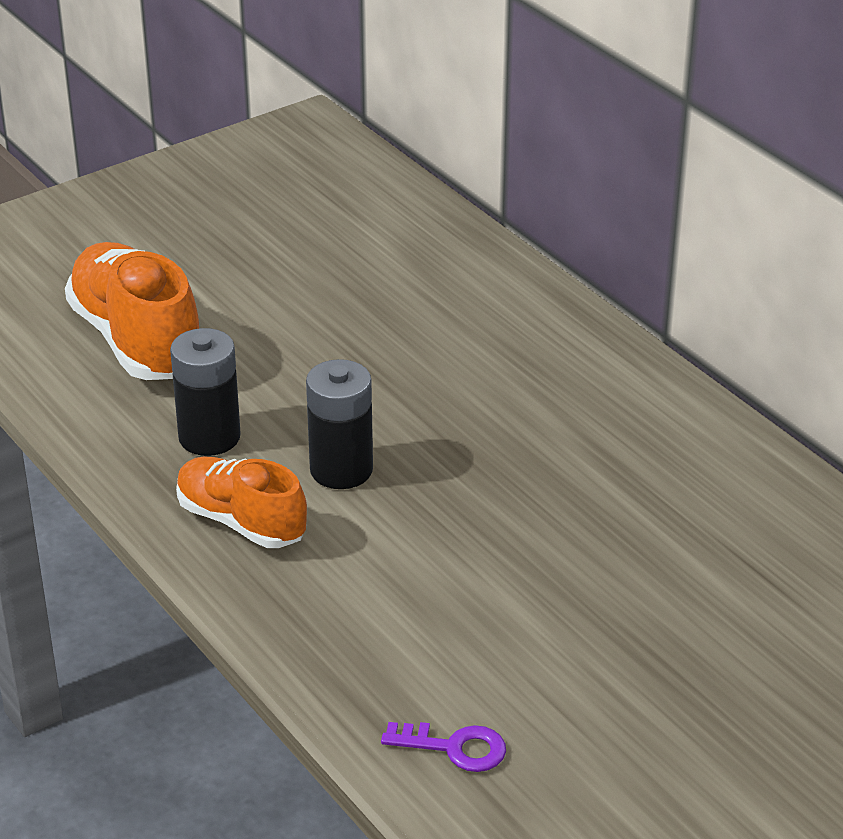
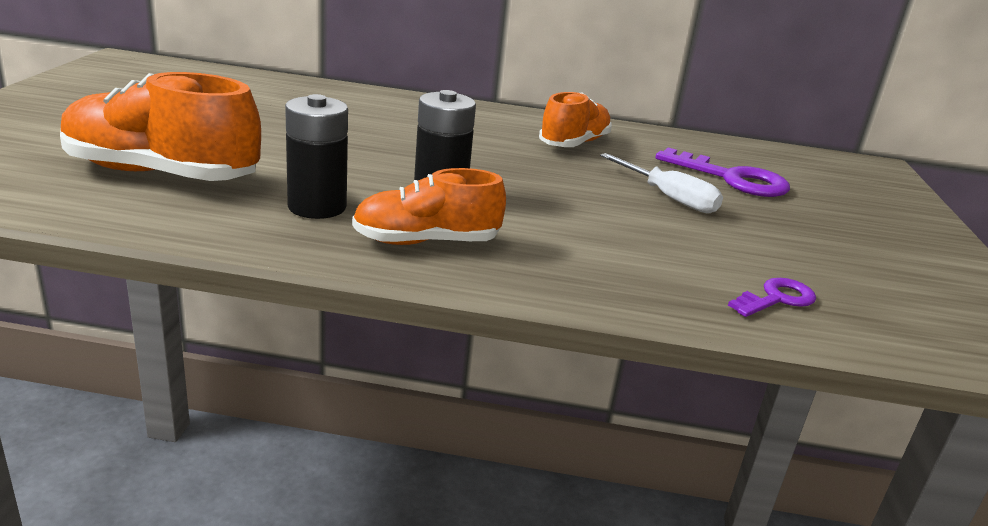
camera: 50 degrees left, 10 degrees down
none -> orange shoe [539,92,612,147]
none -> white screwdriver [600,153,723,214]
none -> purple key [656,148,790,197]

